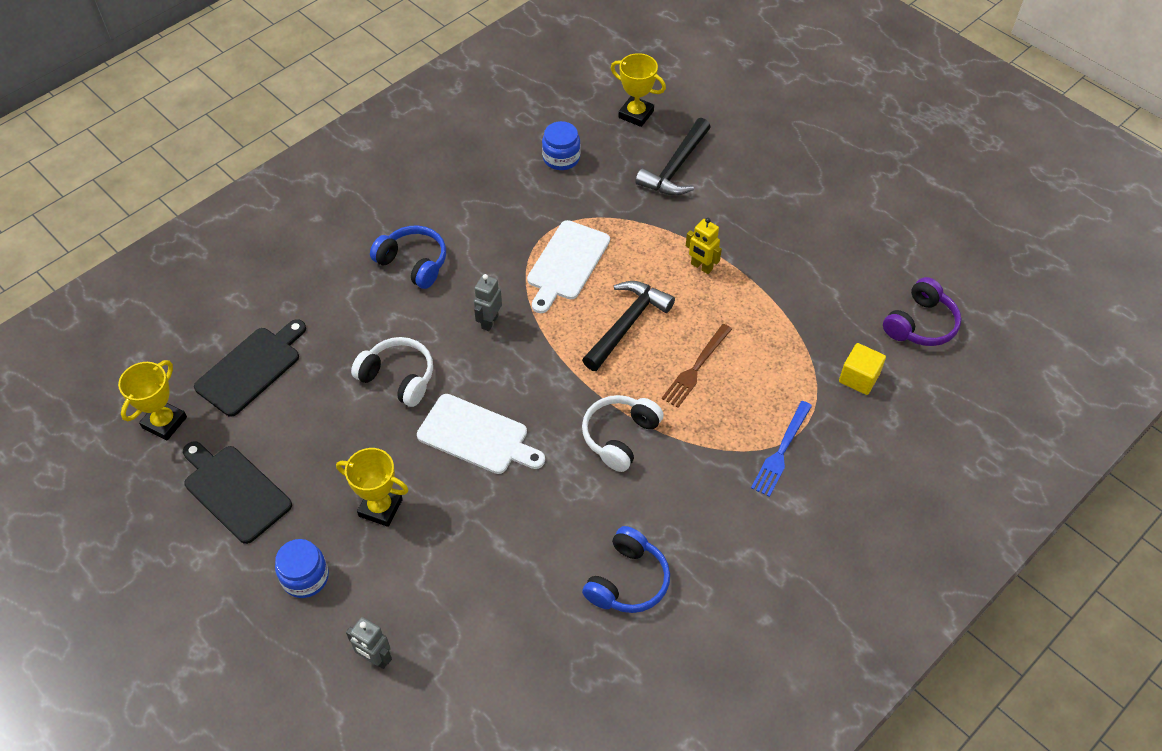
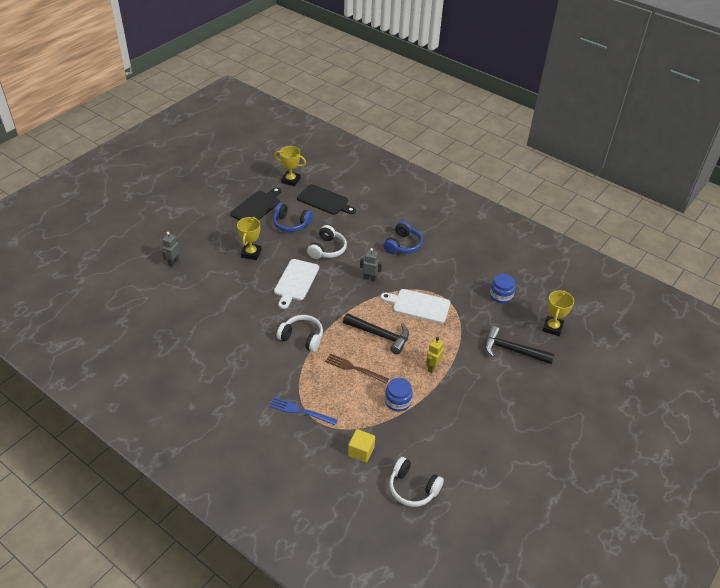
camera: 80 degrees right, 10 degrees down
blue jar [275,539,329,598] -> blue jar moved to [385,378,413,412]
blue headphones [582,526,670,613] -> blue headphones moved to [273,203,313,232]
purple headphones [883,277,961,346] -> white headphones [389,457,444,507]

